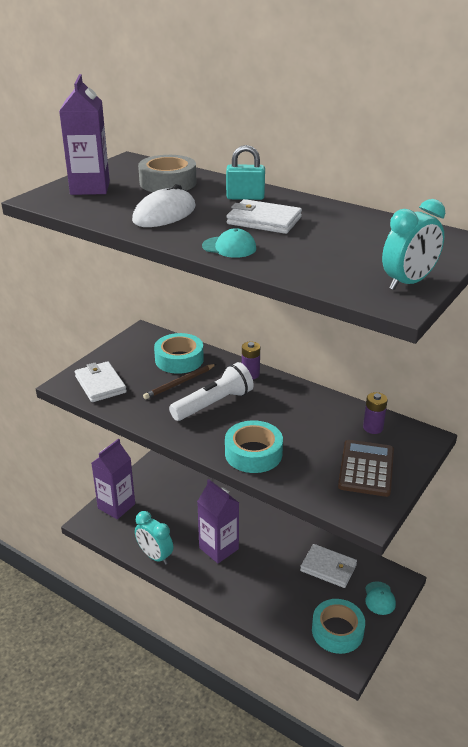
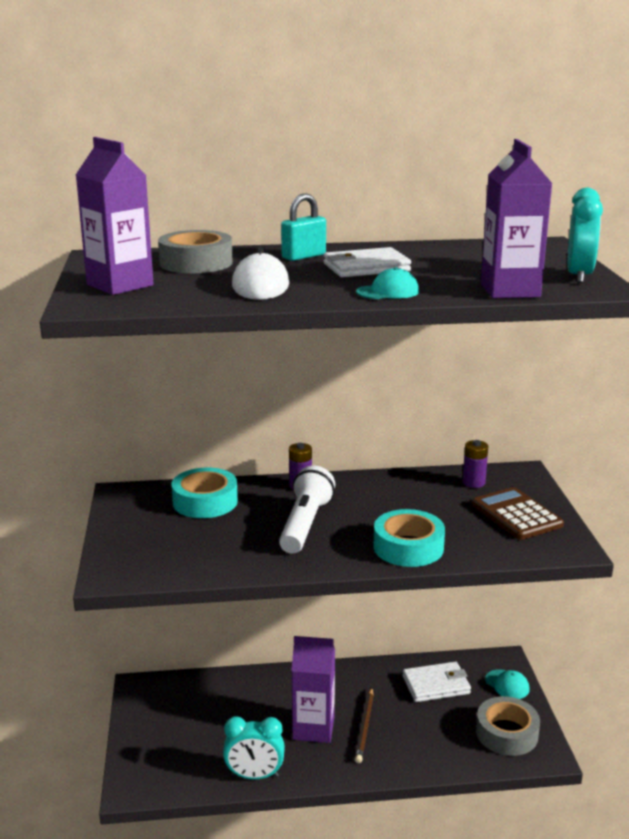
camera: 40 degrees left, 10 degrees down
white wallet [75,361,127,402] -> none
purple carton [91,439,135,519] -> purple carton moved to [481,139,552,298]
brown pencil [143,364,216,399] -> brown pencil moved to [355,687,374,763]
turquoise tape [312,599,365,654] -> grey tape [476,696,540,756]

